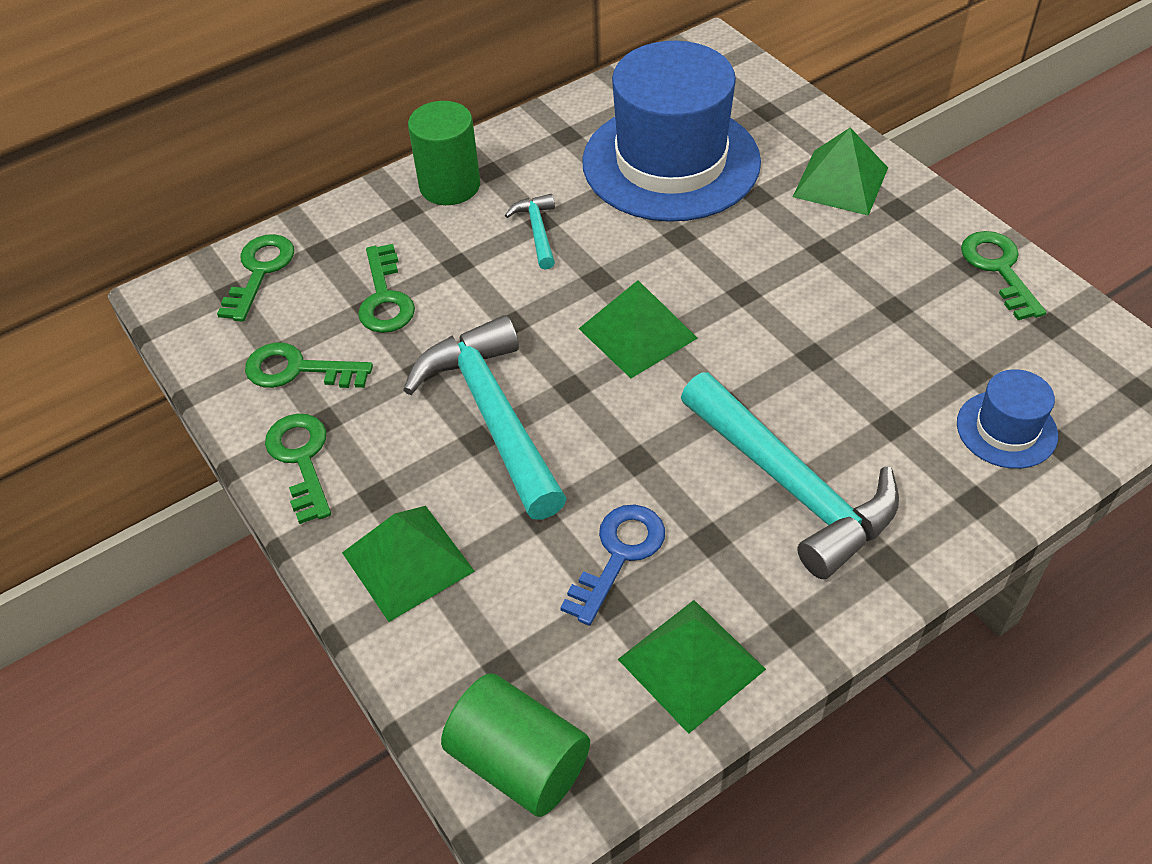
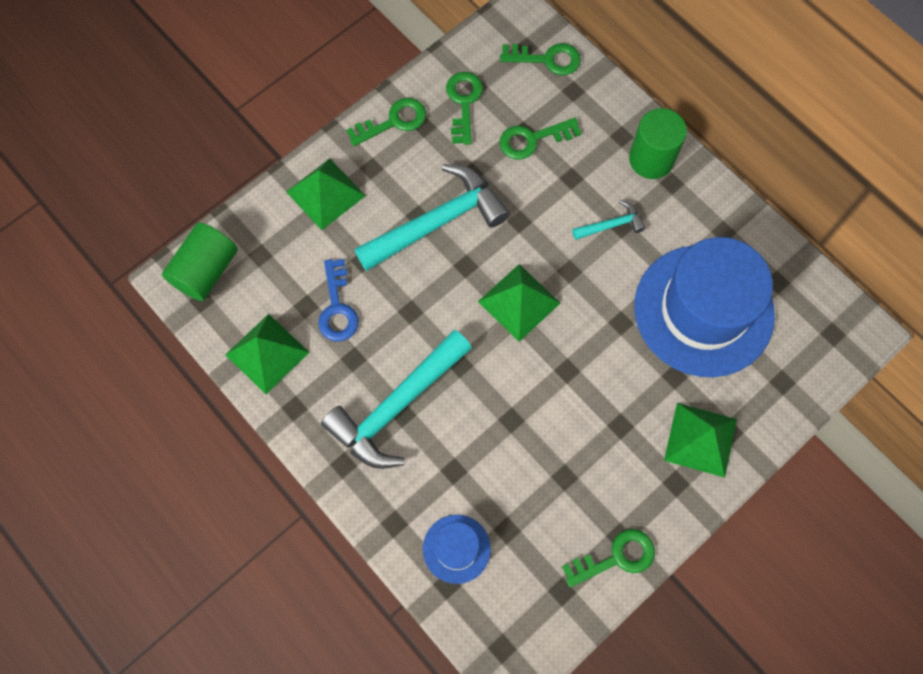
camera: 80 degrees right, 20 degrees up
blue key [560,505,665,626] -> blue key turned 60 degrees clockwise [318,259,359,341]

